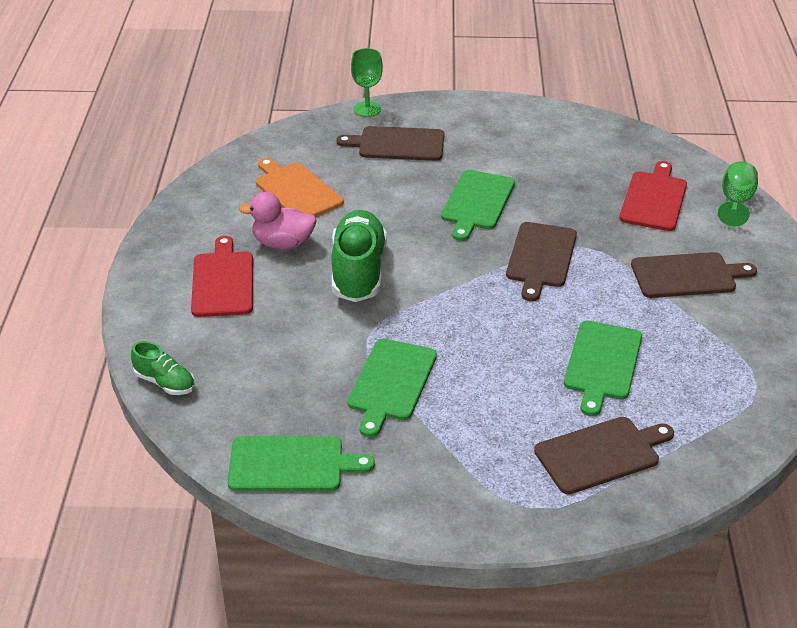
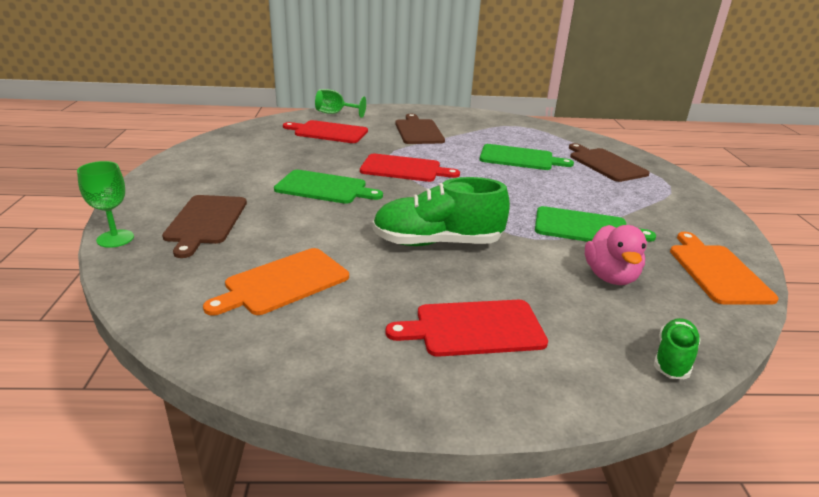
camera: 95 degrees left, 10 degrees down
green cutting board [227,436,375,491] -> orange cutting board [670,232,778,304]
pink duck [239,192,317,249] -> pink duck moved to [585,225,647,285]
brown cutting board [506,222,577,301] -> red cutting board [360,154,460,182]

